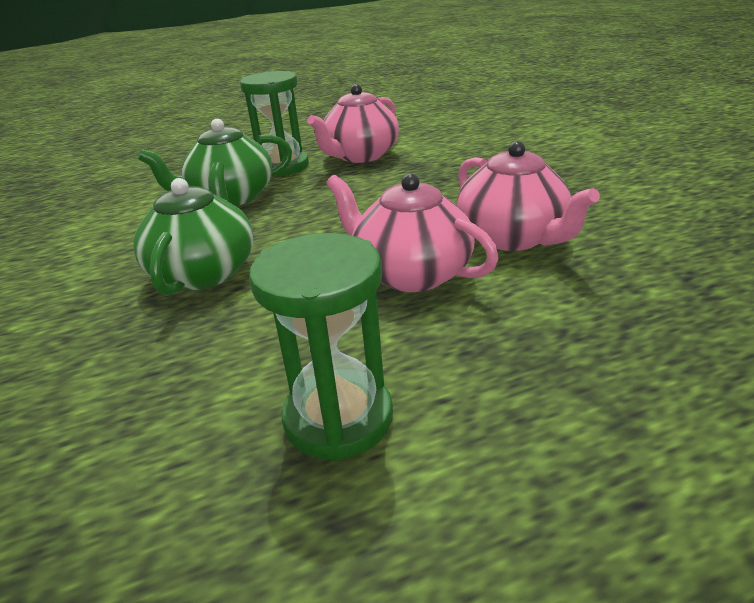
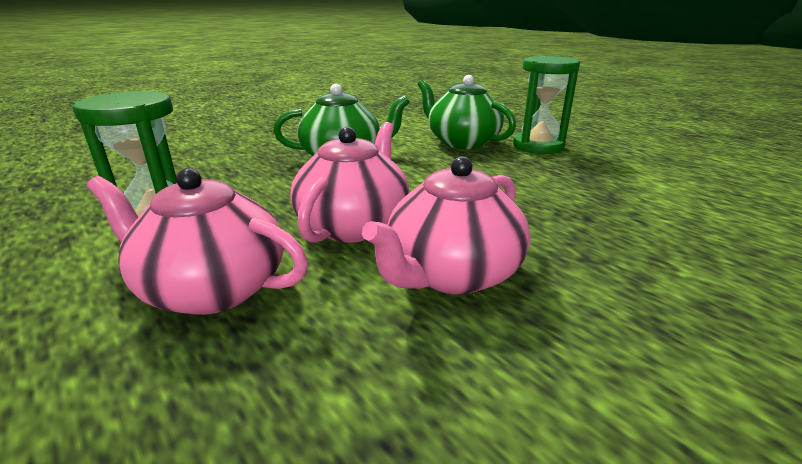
camera: 70 degrees right, 5 degrees down
pink teapot [308,84,399,163] -> pink teapot moved to [87,168,308,315]

